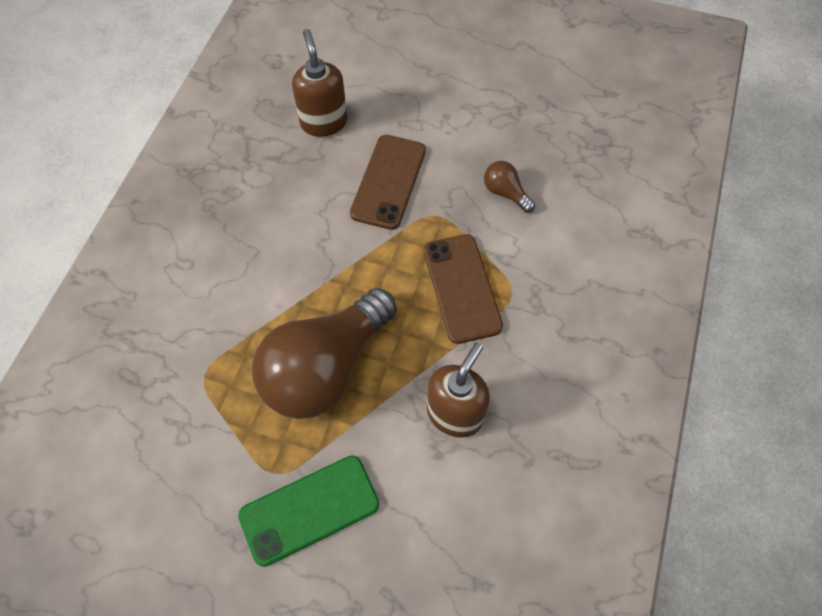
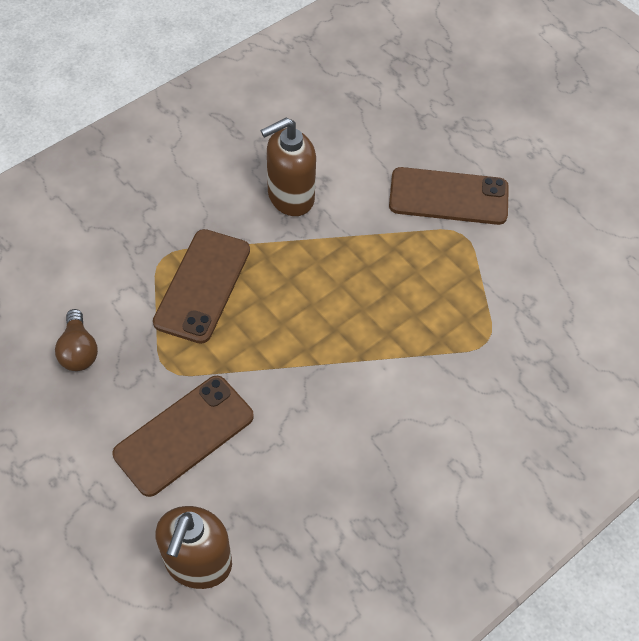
camera: 150 degrees left, 5 degrees down
green phone [238,455,380,567] -> brown phone [389,167,509,225]
brown light bulb [252,288,396,419] -> none

